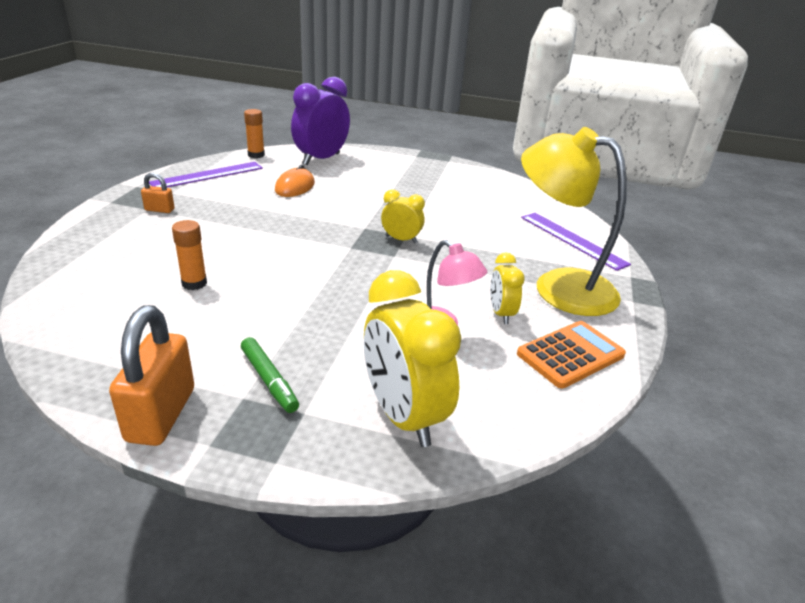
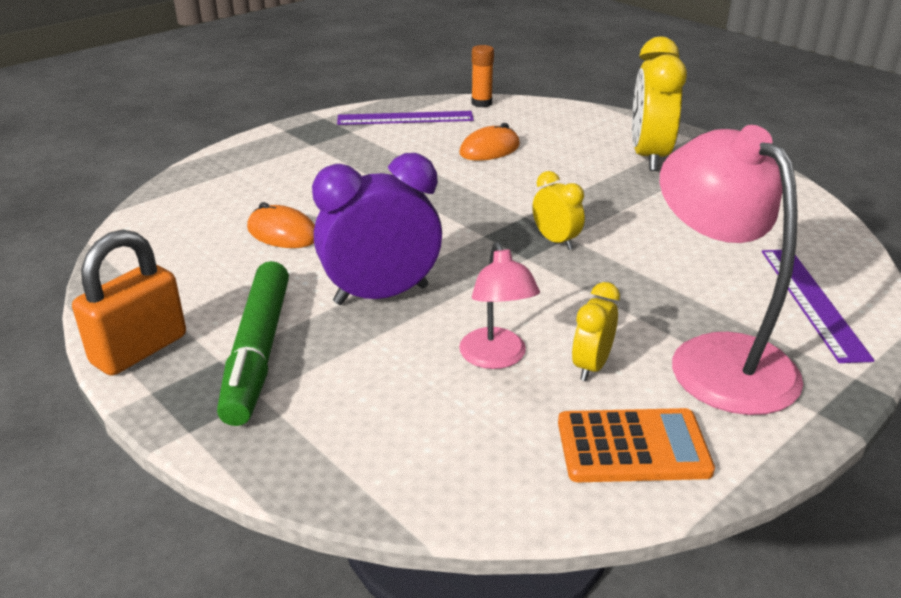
camera: 35 degrees right, 0 degrees up
orange padlock [141,173,174,213] -> none
orange glue stick [172,220,207,290] -> orange mouse [247,202,315,248]
green marker [241,337,299,413] -> green marker [217,261,289,426], size x1.82
purple clock [291,77,350,165] -> purple clock moved to [312,153,442,305]
yellow clock [364,270,461,447] -> yellow clock moved to [632,37,687,171]
yellow lamp [521,127,627,316] -> pink lamp [660,125,803,415]

